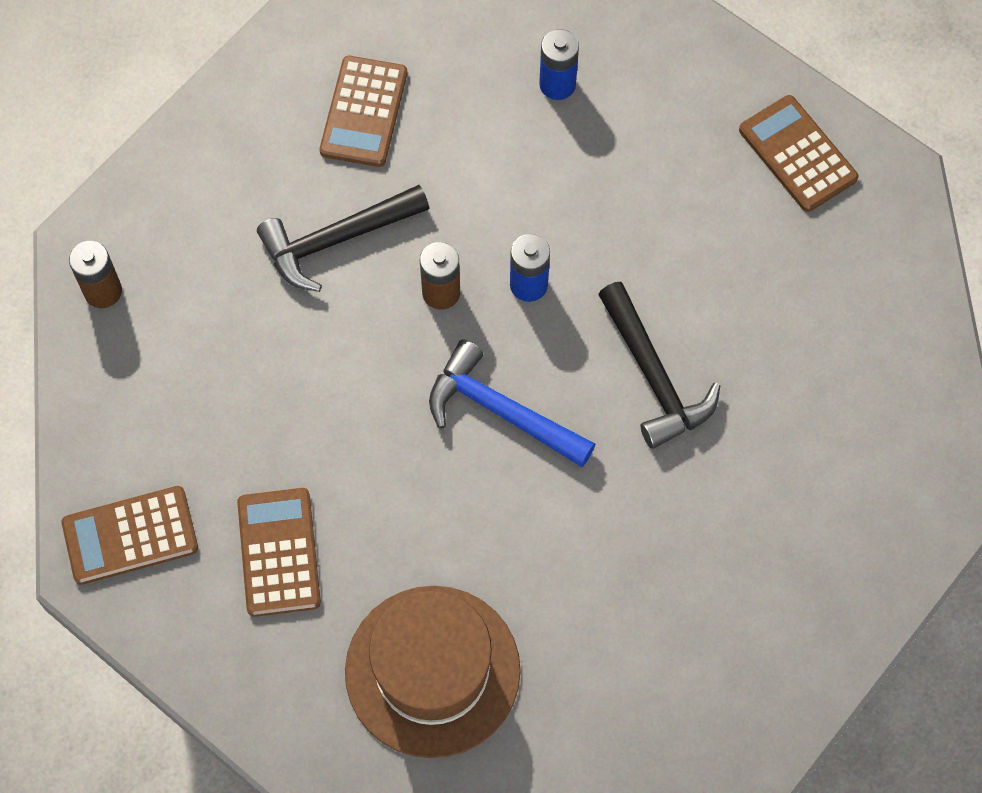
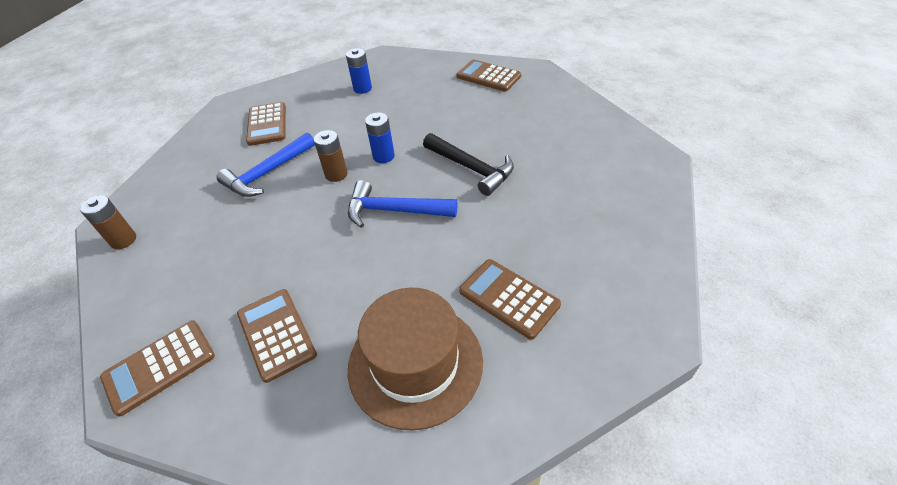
camera: 20 degrees left, 20 degrees down
black hammer [257,185,429,292] -> blue hammer [216,133,315,197]
none -> brown calculator [459,259,561,340]

